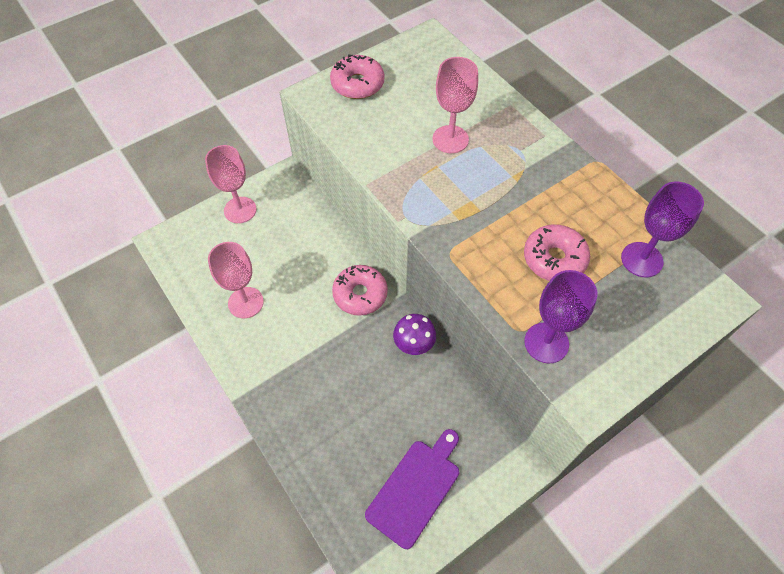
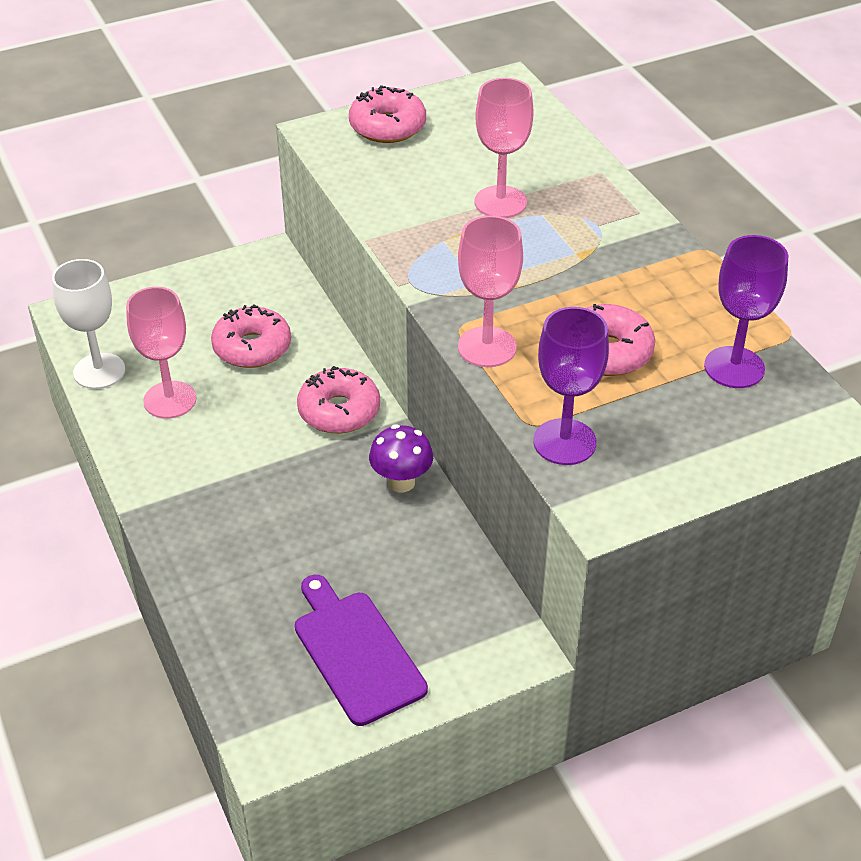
camera: 10 degrees right, 15 degrees down
pink goblet [205,145,256,223] -> pink goblet moved to [458,216,523,367]
purple cutting board [365,429,459,549] -> purple cutting board turned 75 degrees counterclockwise [295,575,428,726]
none -> white goblet [52,259,125,389]
none -> pink donut [211,304,291,368]

